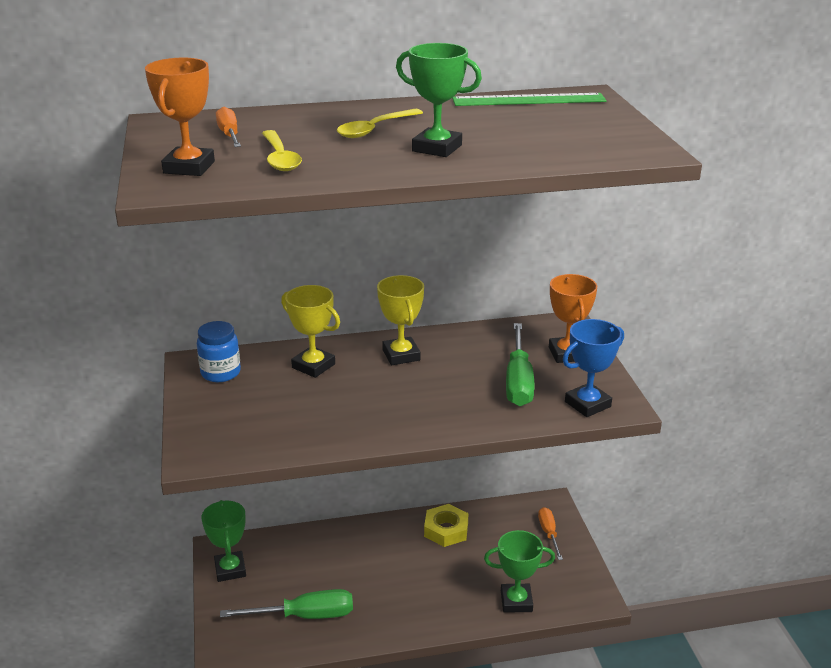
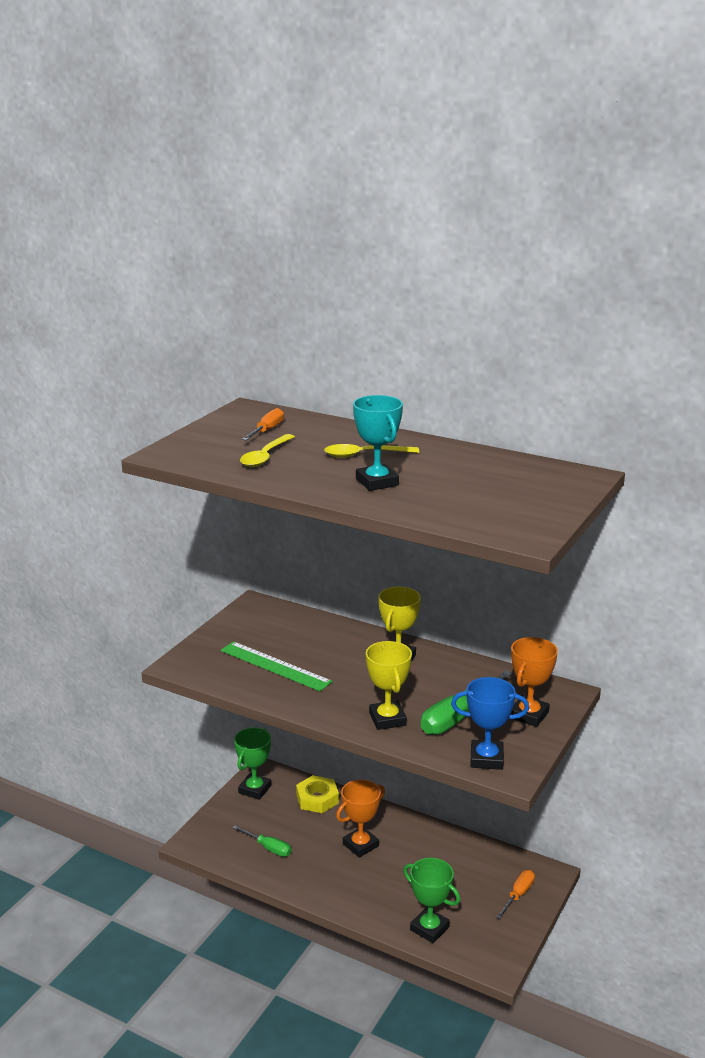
camera: 40 degrees right, 5 degrees down
orange trophy [145,58,215,176] -> orange trophy moved to [336,780,385,858]
blue jar [197,321,241,382] -> none
green screwdriver [220,589,353,619] -> green screwdriver [233,825,291,857], size x0.60
yellow trophy [281,285,340,378] -> yellow trophy moved to [366,641,412,730]
green trophy [396,43,482,157] -> turquoise trophy [353,395,403,491]
yellow nut [424,504,468,547] -> yellow nut moved to [296,775,339,813]
green ruler [452,93,607,106] -> green ruler moved to [221,641,333,691]

